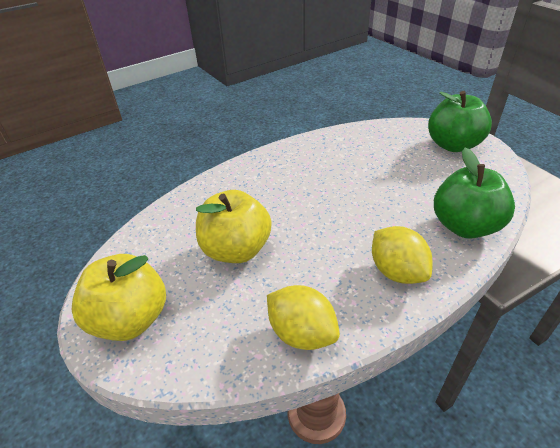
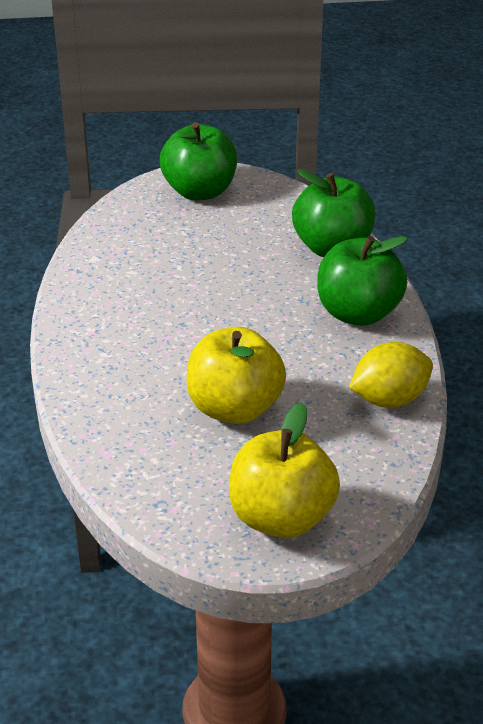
camera: 65 degrees left, 5 degrees down
yellow lemon [372,226,433,284] -> green apple [317,236,407,326]

